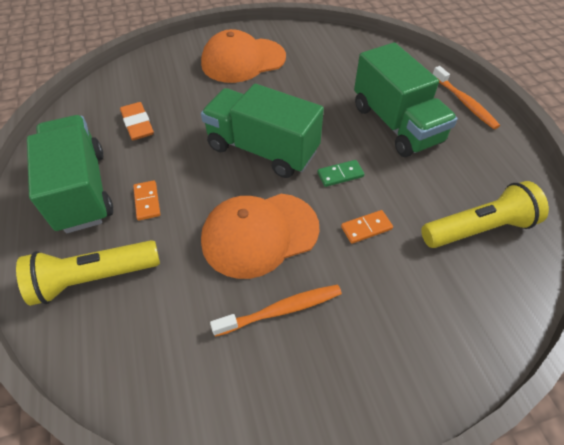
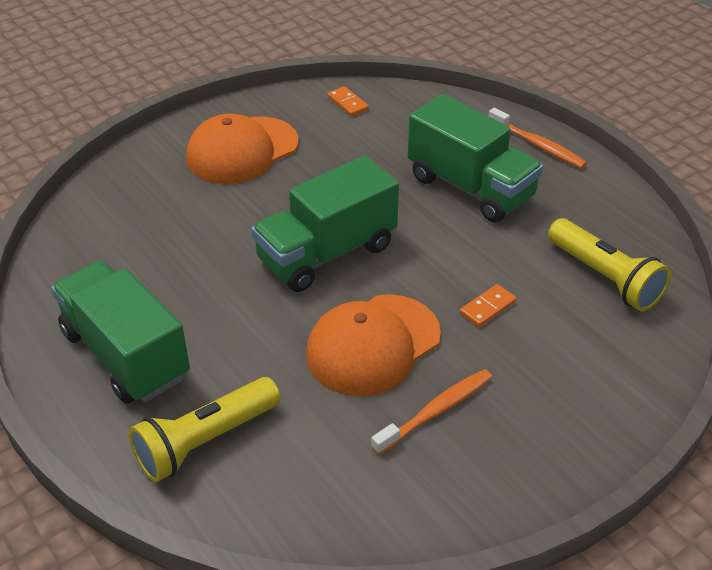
camera: 20 degrees left, 10 degrees down
orange eraser [120,102,154,140] -> none
orange domino [133,180,160,221] -> orange domino moved to [327,86,369,116]
green truck [201,84,324,178] -> green truck turned 45 degrees counterclockwise [251,156,399,292]
green domino [317,160,365,187] -> none
yellow flashlight [421,181,549,248] -> yellow flashlight turned 90 degrees clockwise [548,218,671,311]

